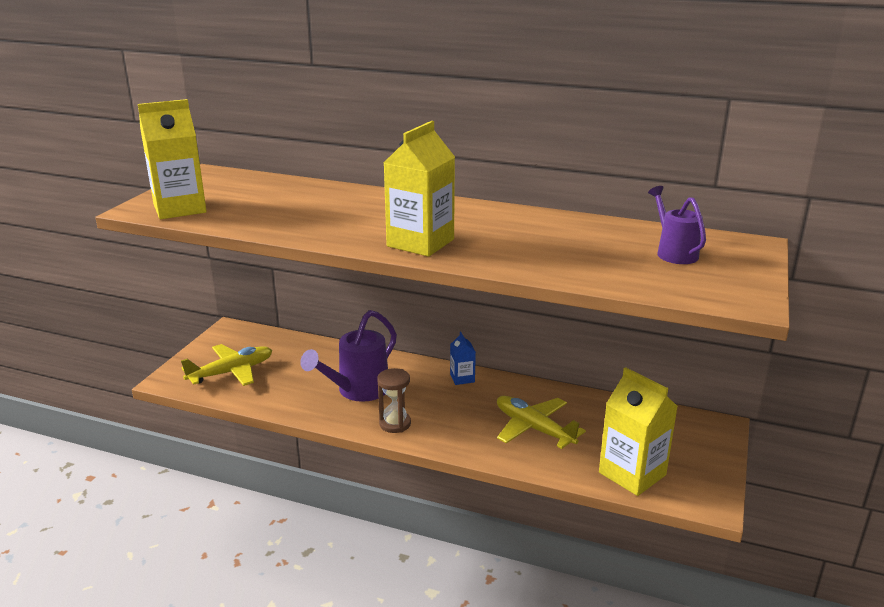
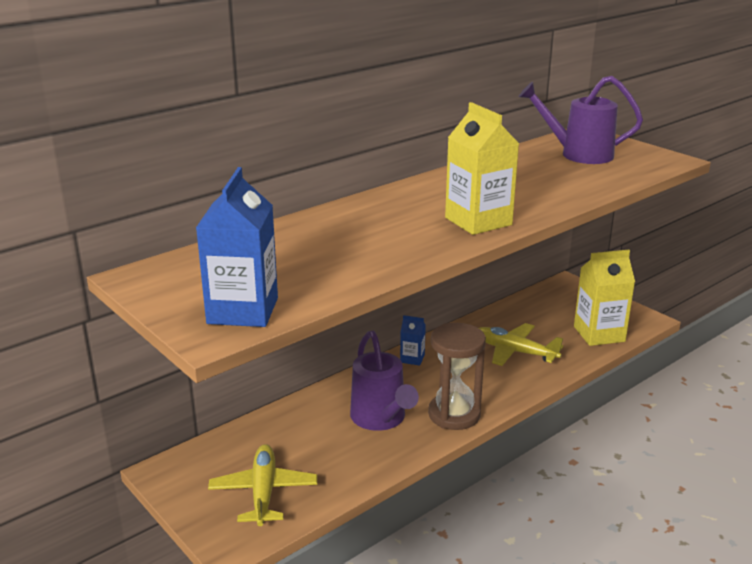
camera: 60 degrees left, 0 degrees up
yellow carton [138,99,207,219] -> blue carton [196,167,278,327]
brown hourglass [377,368,411,433] -> brown hourglass [428,323,486,430], size x1.62
yellow plane [497,396,586,449] -> yellow plane turned 45 degrees clockwise [479,323,563,366]
purple watering can [648,186,706,264] -> purple watering can [519,76,643,164], size x1.57

